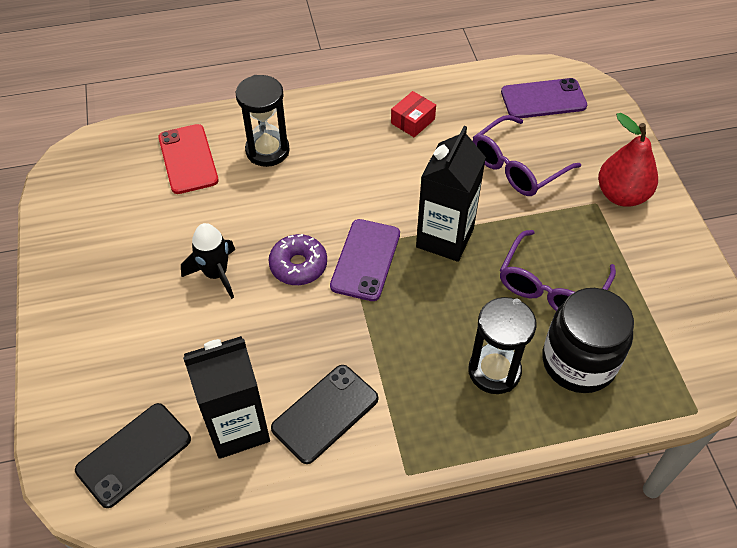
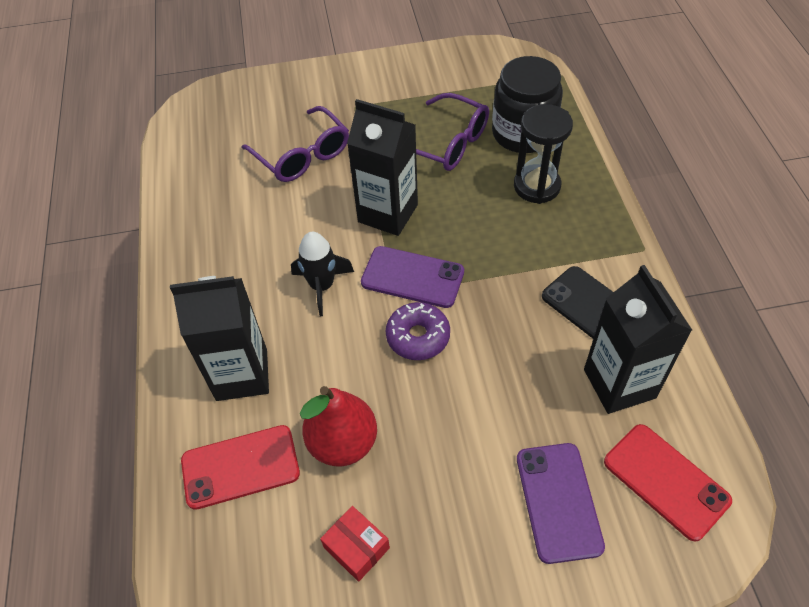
camera: 85 degrees left, 0 degrees up
black phone [75,403,191,508] -> red phone [604,424,732,541]
black rocket [181,223,235,299] -> black rocket moved to [291,232,354,316]
black hourglass [236,75,290,167] -> black carton [170,276,269,401]
red box [391,91,436,137] -> red box moved to [320,506,390,582]
purple phone [501,78,587,118] -> purple phone moved to [517,443,605,564]
red pear [598,113,658,207] -> red pear moved to [300,386,377,466]

